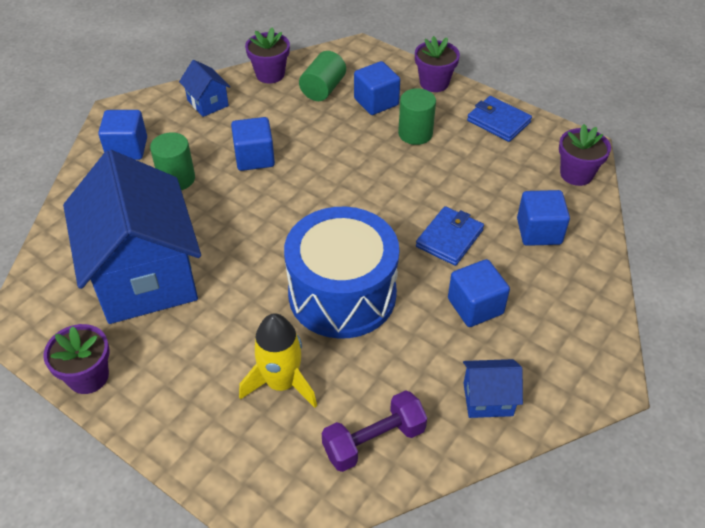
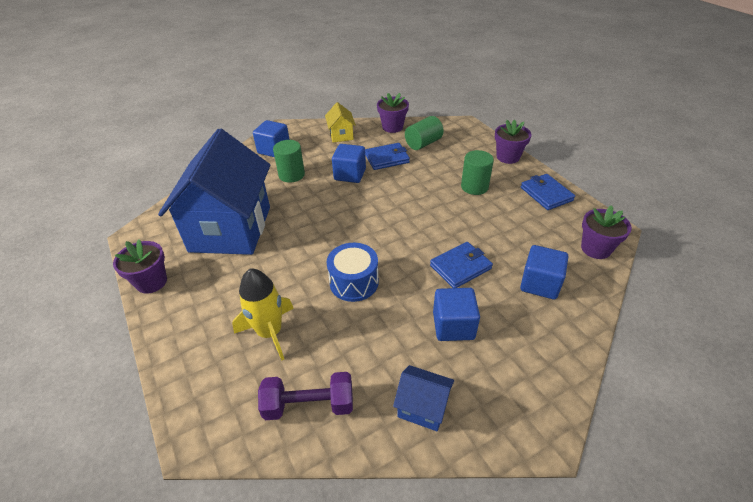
camera: 25 degrees right, 5 degrees down
blue house [179,60,231,117] -> yellow house [325,102,356,143]
blue drum [284,207,399,339] -> blue drum [327,243,379,302], size x0.56
blue cube [354,61,400,115] -> none
none -> blue wallet [365,143,410,170]

